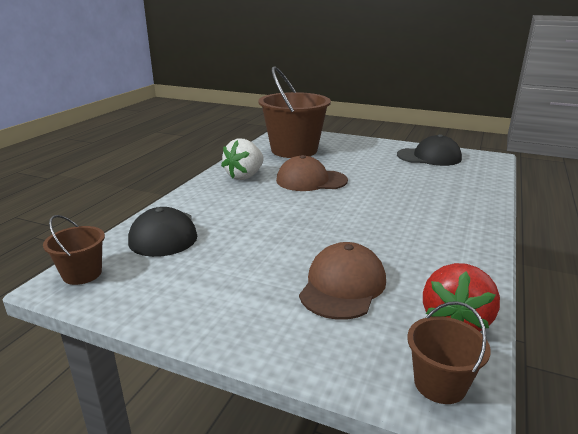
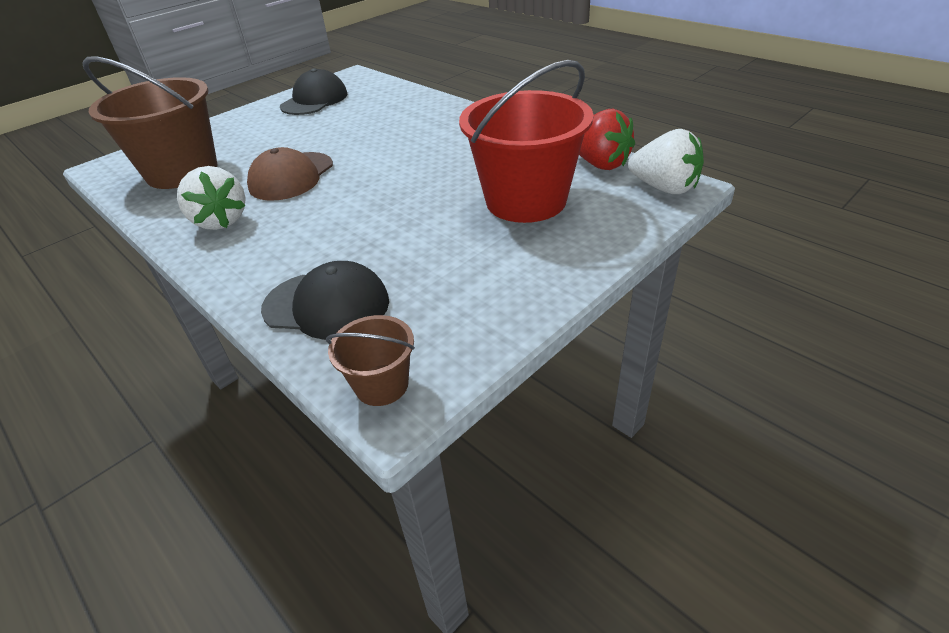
camera: 65 degrees left, 15 degrees up
brown cap [299,242,386,320] -> red bucket [459,60,594,223]
brown bucket [407,301,491,404] -> white strawberry [628,129,704,194]

